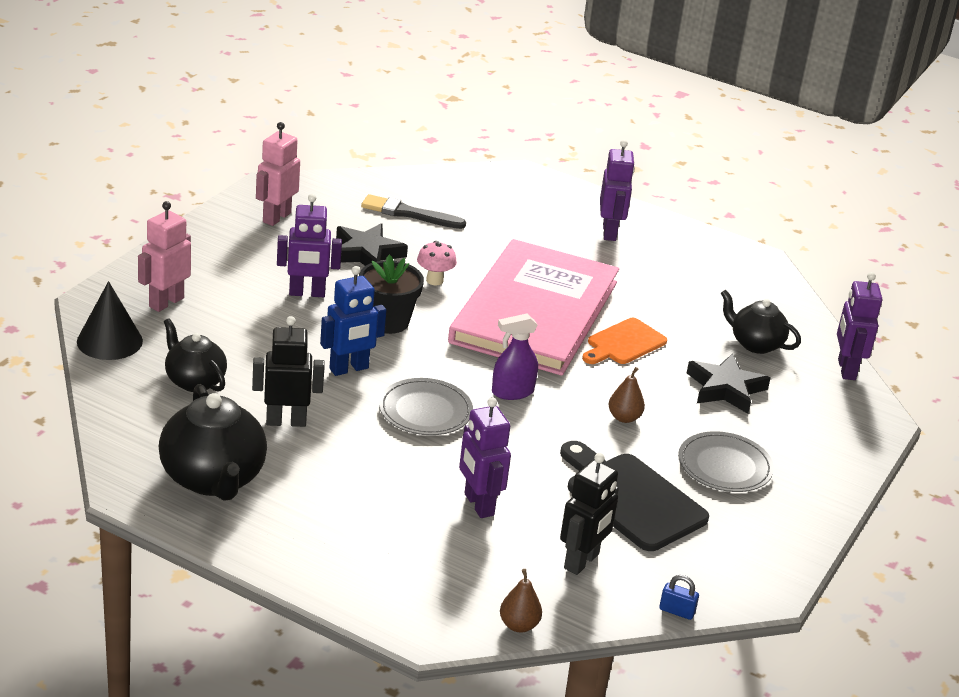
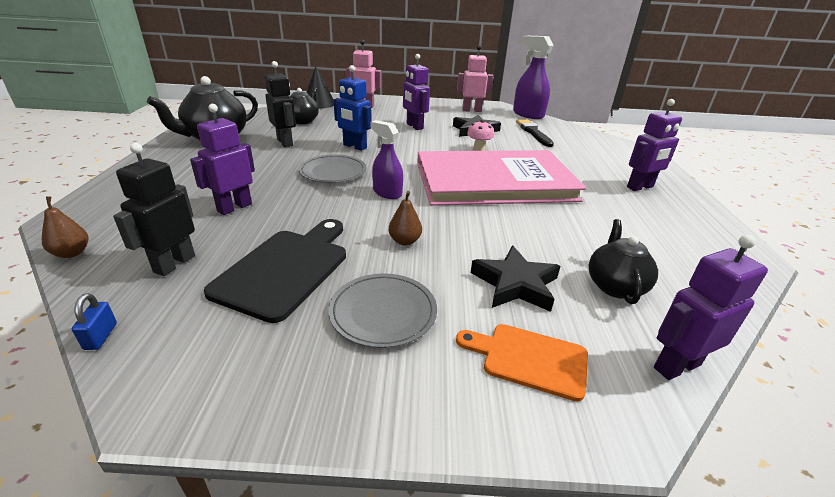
camera: 65 degrees right, 0 degrees up
black flower pot [359,255,424,334] -> none
black robot [560,453,619,575] -> black robot turned 105 degrees clockwise [113,143,195,276]
orange cutting board [582,318,667,364] -> orange cutting board moved to [456,324,588,402]
none -> purple spray bottle [513,36,554,119]

